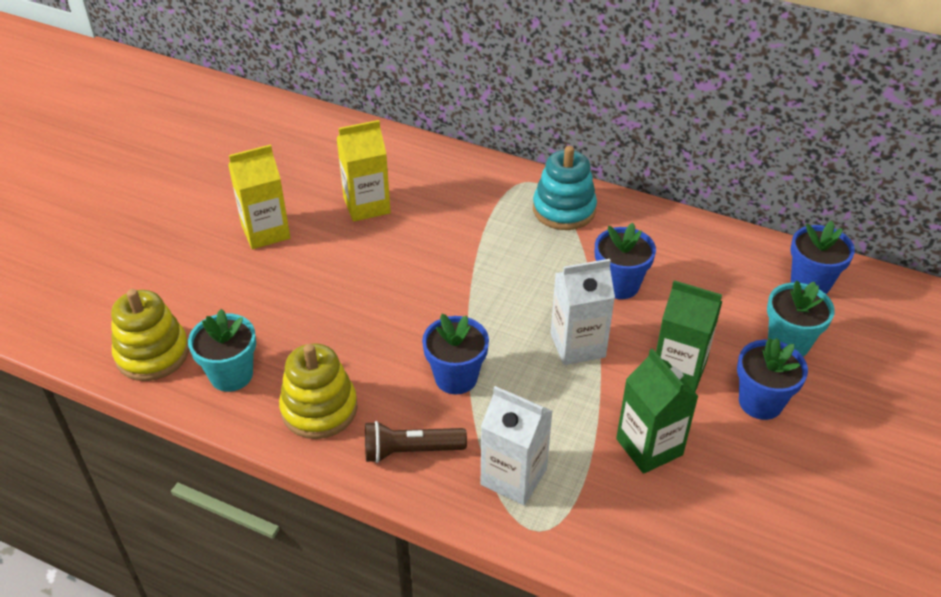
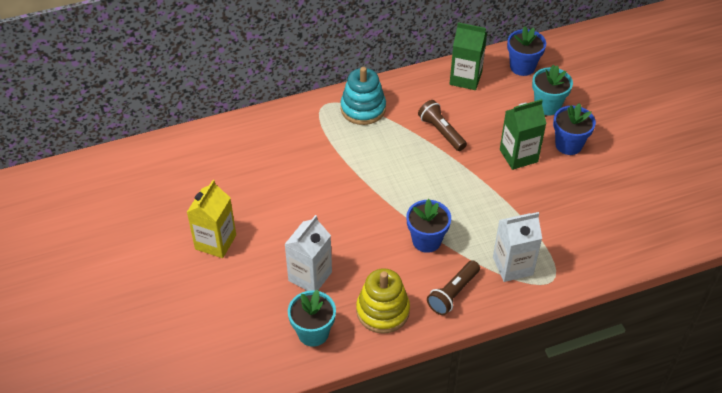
camera: 45 degrees left, 5 degrees up
yellow stacking toy [111,289,189,381] -> none
yellow carton [336,120,391,222] -> none
white carton [551,259,615,365] -> white carton moved to [284,215,332,291]
blue flower pot [595,223,656,299] -> brown flashlight [418,100,467,151]
green carton [616,349,699,474] -> green carton moved to [450,22,487,90]

